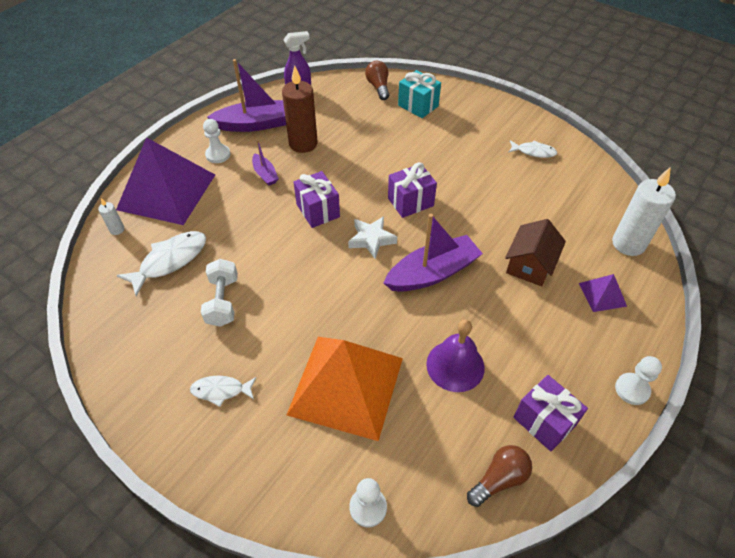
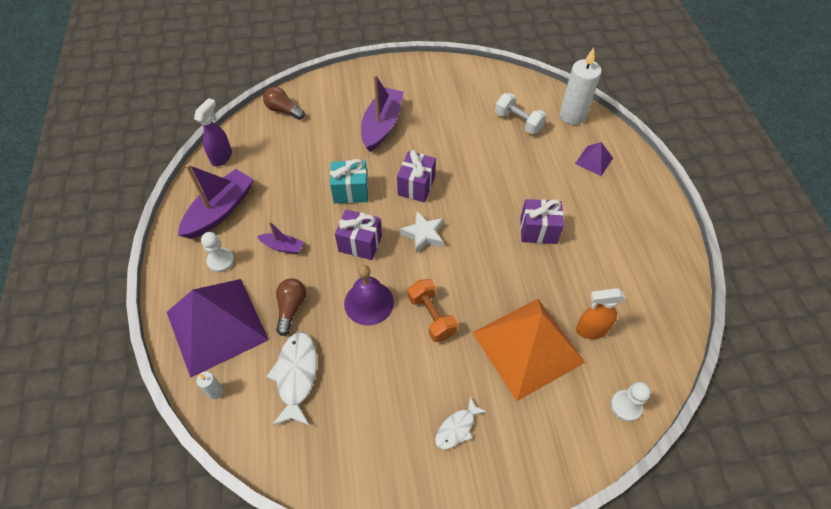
camera: 45 degrees left, 5 degrees up
white dumbbell [201,259,238,327] -> white dumbbell moved to [495,93,547,134]
brown candle [282,65,318,153] -> none
purple boat [384,214,483,292] -> purple boat moved to [361,74,404,152]
turquoise gift [398,70,441,118] -> turquoise gift moved to [330,159,368,204]
purple bell [426,319,485,392] -> purple bell moved to [344,265,394,326]
brown light bulb [467,445,532,507] -> brown light bulb moved to [276,278,306,336]
brown house [505,219,566,286] -> none
white fish [508,140,557,158] -> none
purple gift [513,375,588,451] -> purple gift moved to [520,199,564,244]
white pawn [615,356,662,405] -> none
none -> orange dumbbell [408,279,458,342]
none -> orange spray bottle [576,288,626,339]

